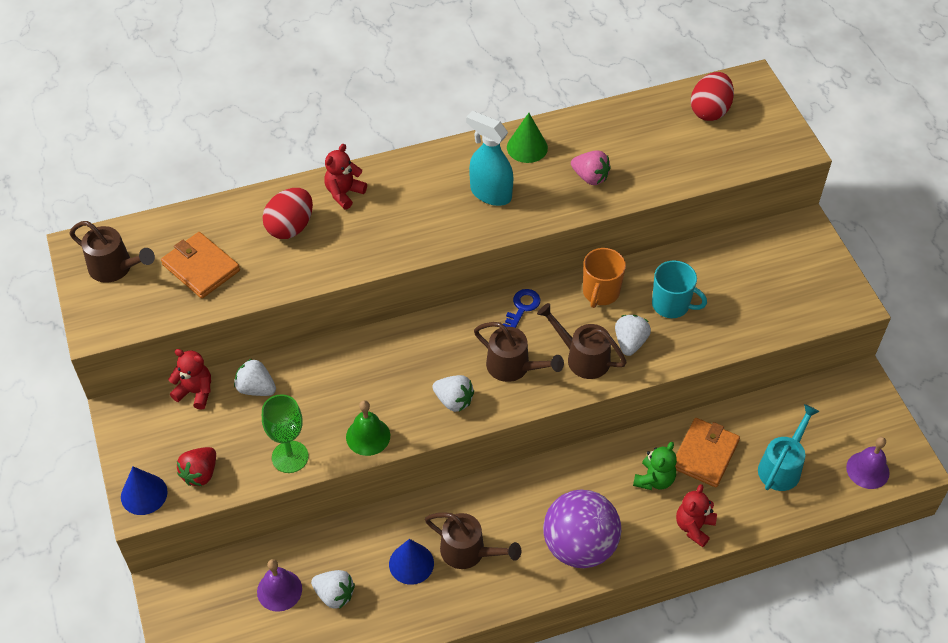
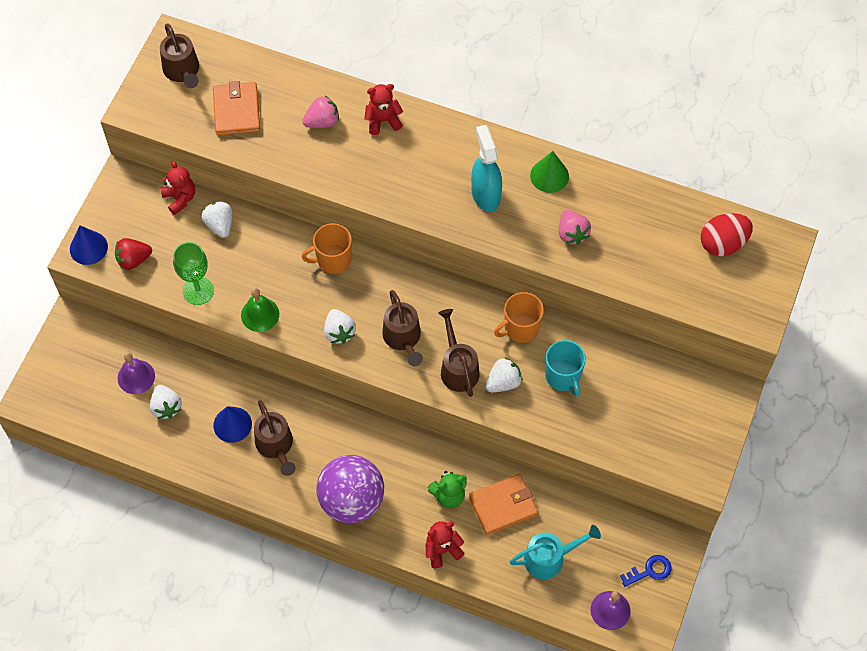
camera: 40 degrees right, 10 degrees up
red egg [262,188,313,239] -> pink strawberry [302,96,339,128]
blue key [503,289,540,328] -> blue key moved to [620,555,671,587]
none -> orange mug [302,223,352,274]

